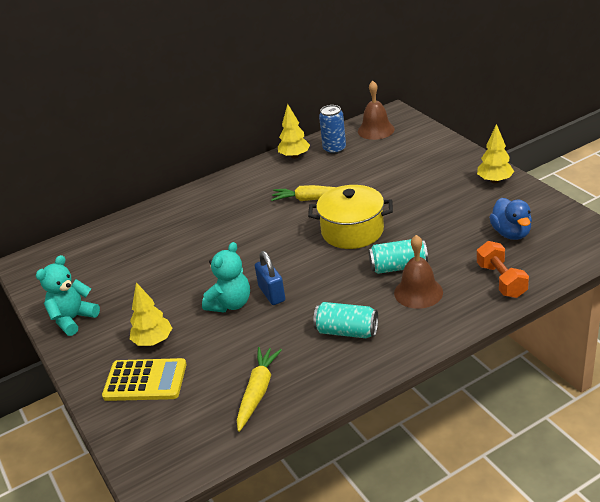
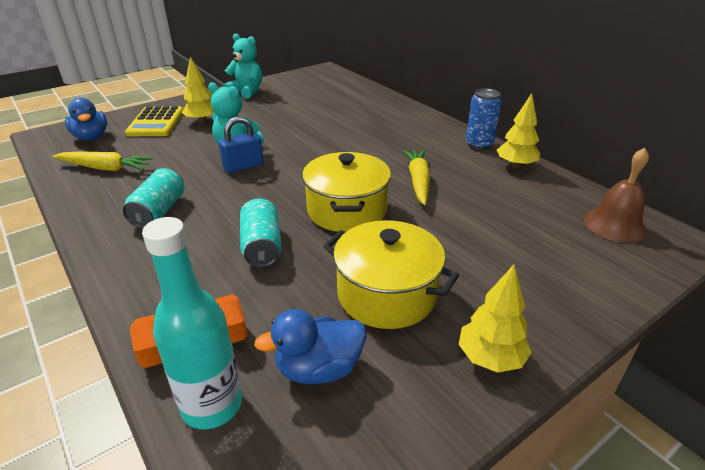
camera: 80 degrees right, 0 degrees up
blue can [319,105,346,154] -> blue can moved to [466,88,502,150]
brown bell [394,235,443,309] -> none
none -> blue duck [65,98,107,140]
none -> turquoise bottle [142,217,242,429]
none -> yellow pot [323,220,459,329]

